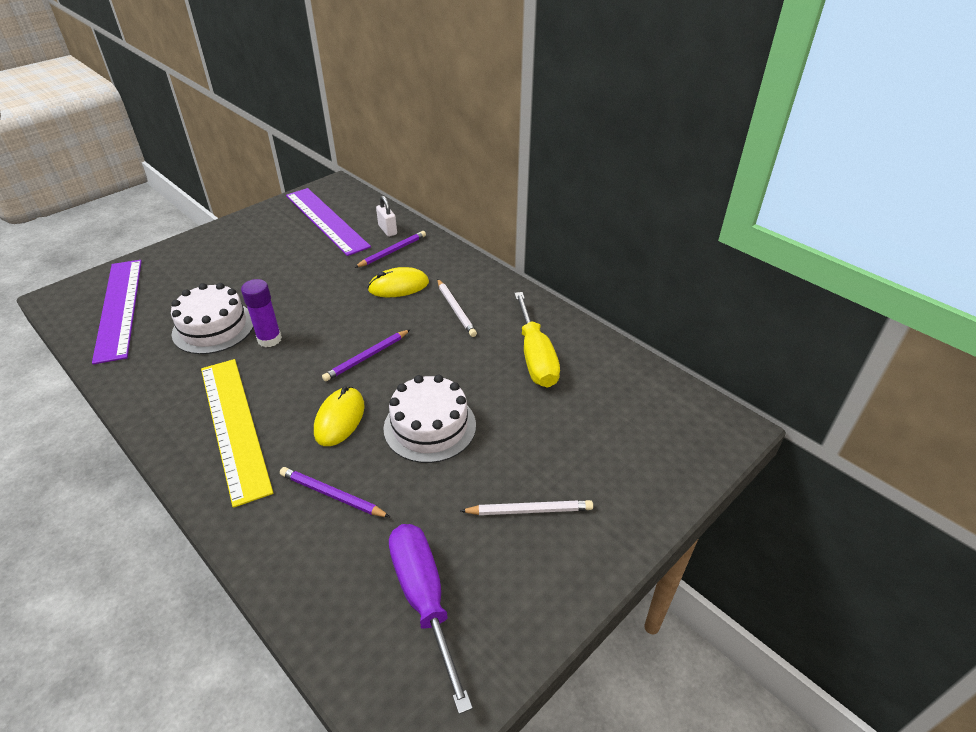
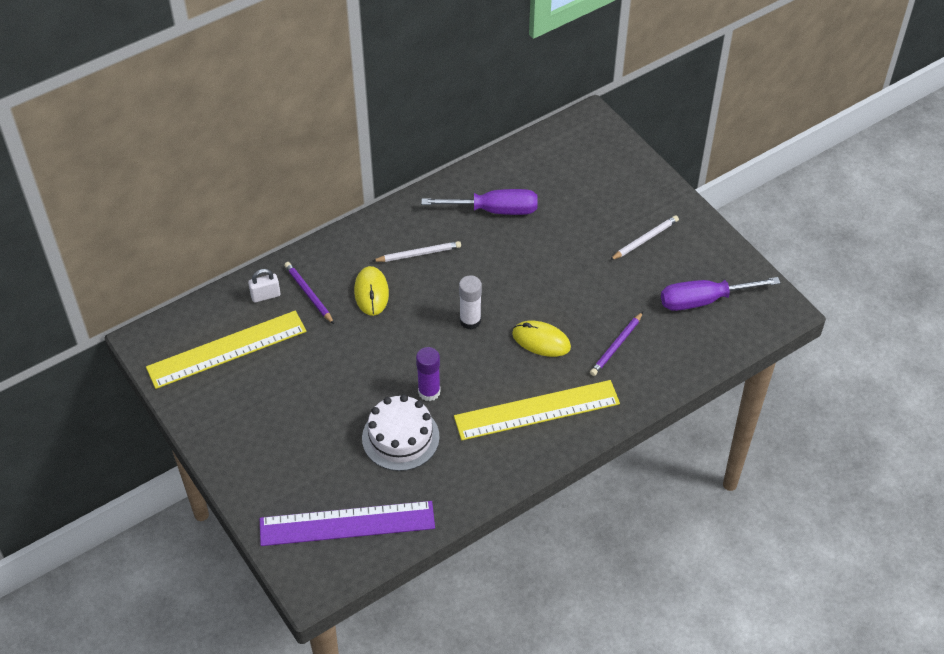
camera: 80 degrees left, 10 degrees up
purple ruler [286,188,371,256] -> yellow ruler [146,311,306,389]
purple pencil [322,329,411,382] -> white glue stick [459,275,482,330]
white cake [384,375,476,463] -> none
white pencil [460,500,593,515] -> white pencil turned 45 degrees clockwise [610,215,679,260]
yellow screwdriver [514,292,560,388] -> purple screwdriver [421,189,538,215]

